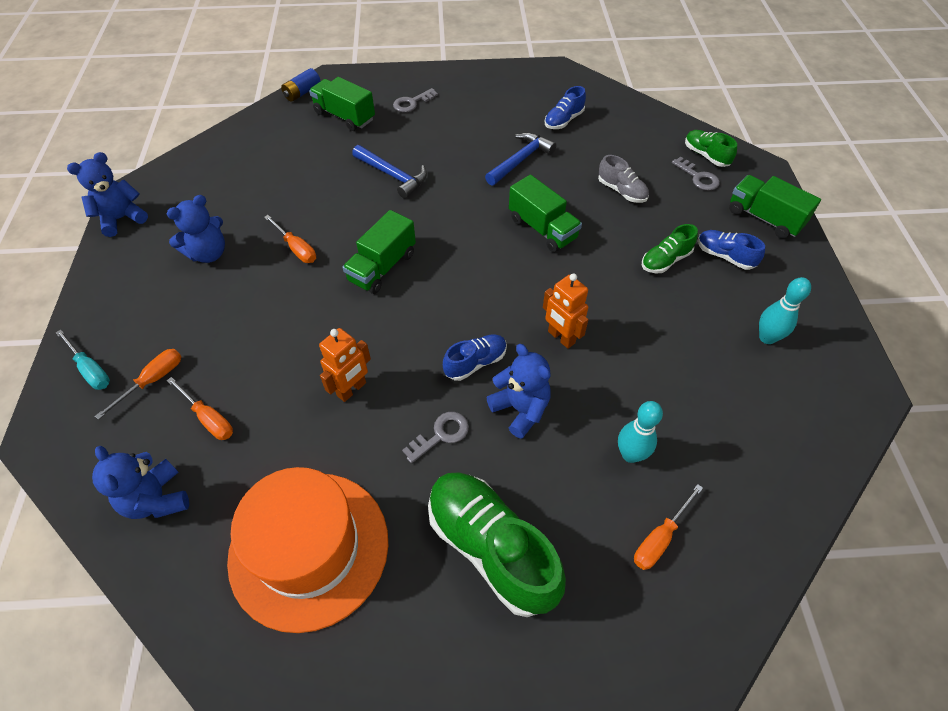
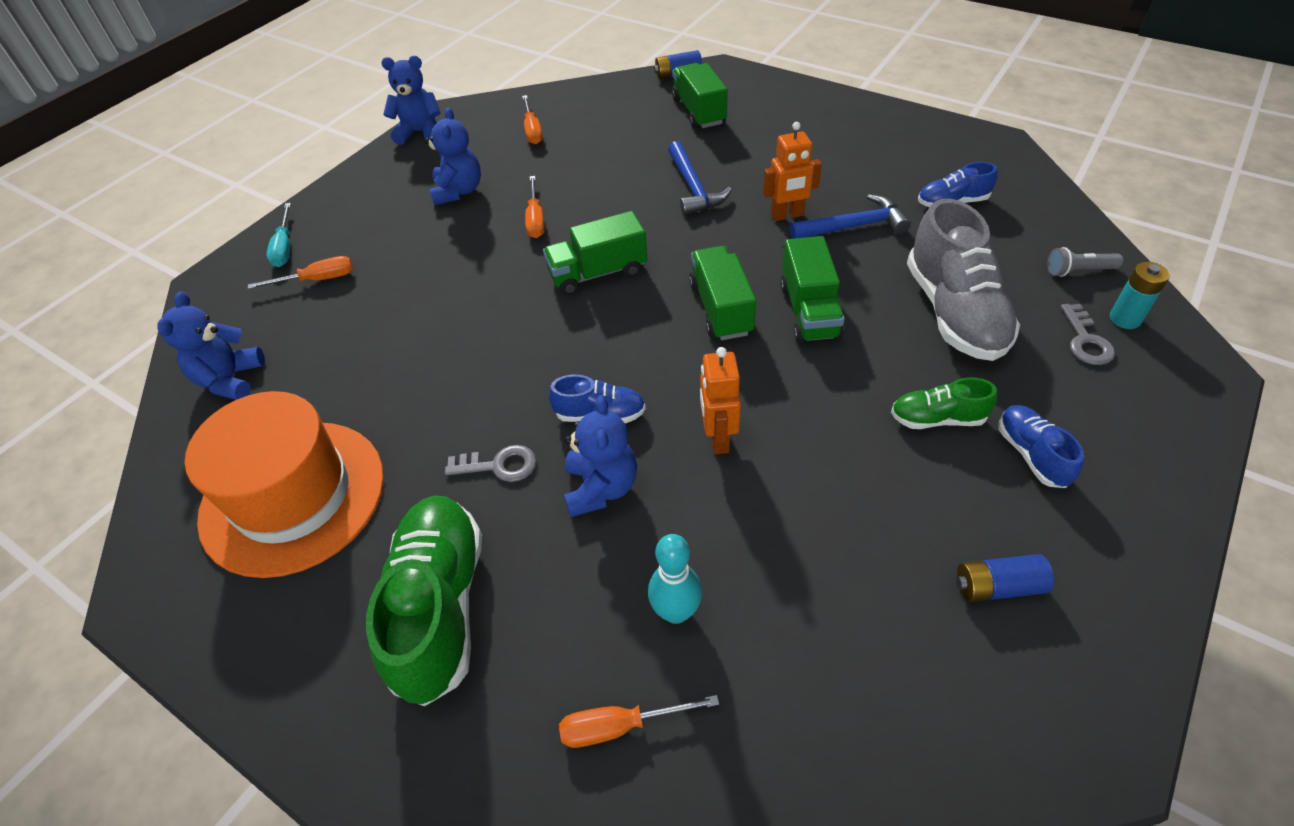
camera: 40 degrees right, 5 degrees down
blue teddy bear [167,195,225,263] -> blue teddy bear turned 90 degrees counterclockwise [425,107,481,205]
orange screwdriver [167,377,233,440] -> orange screwdriver moved to [522,95,543,144]
orange robot [319,328,371,402] -> orange robot moved to [763,122,822,221]
grey key [393,88,438,112] -> none
grey shoe [598,155,649,203] -> grey shoe [907,199,1020,361], size x1.95
green shoe [685,130,737,167] -> turquoise battery [1109,262,1170,329]
green truck [729,175,821,239] -> green truck moved to [689,246,756,340]
turquoise bowling pin [759,277,811,344] -> blue battery [956,554,1054,602]
none -> grey flashlight [1047,247,1123,277]

